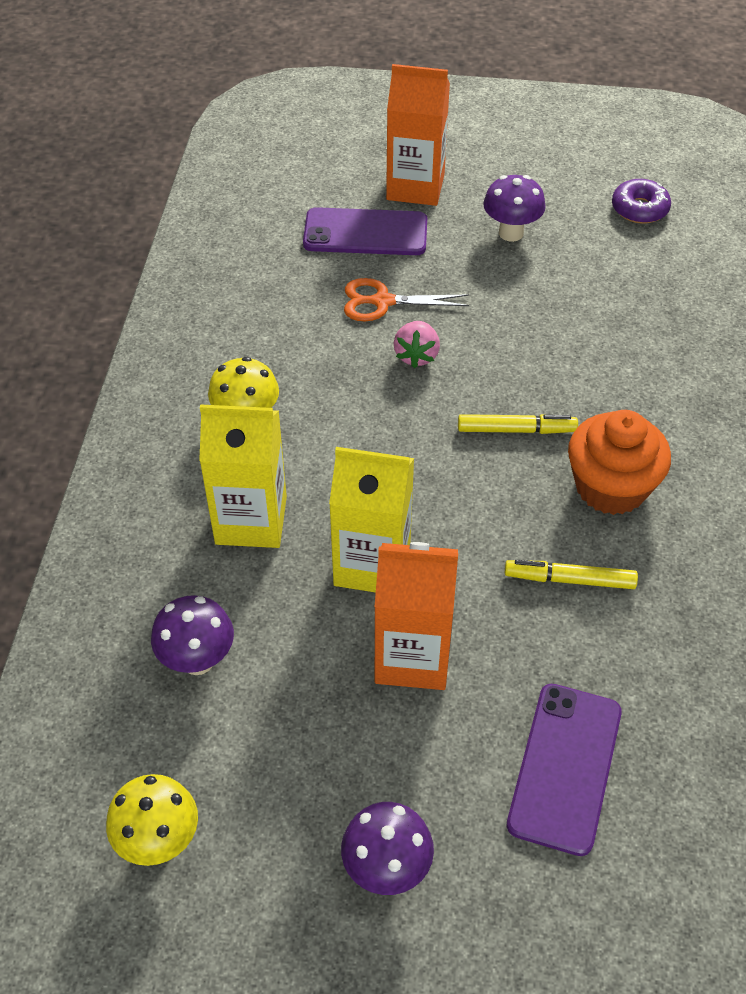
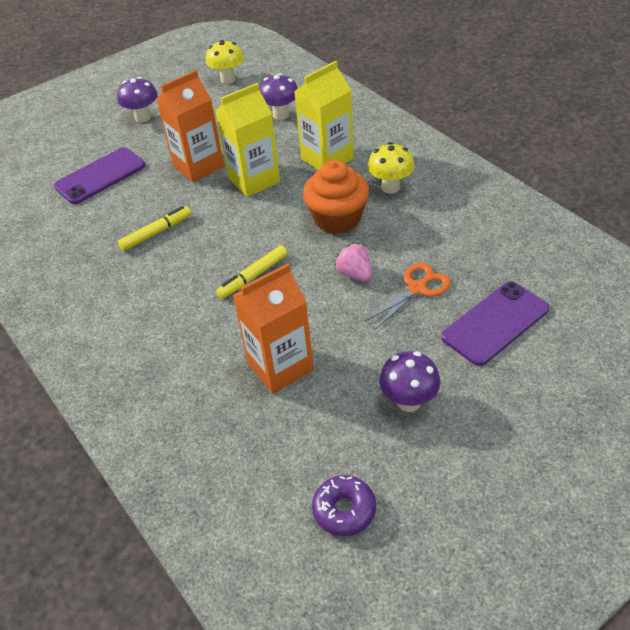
camera: 140 degrees right, 5 degrees down
orange carton [386,64,450,206] -> orange carton moved to [233,263,314,394]
purple phone [507,684,622,856] -> purple phone turned 75 degrees clockwise [54,147,145,204]
orange cupcake [568,410,671,515] -> orange cupcake moved to [303,160,369,234]

